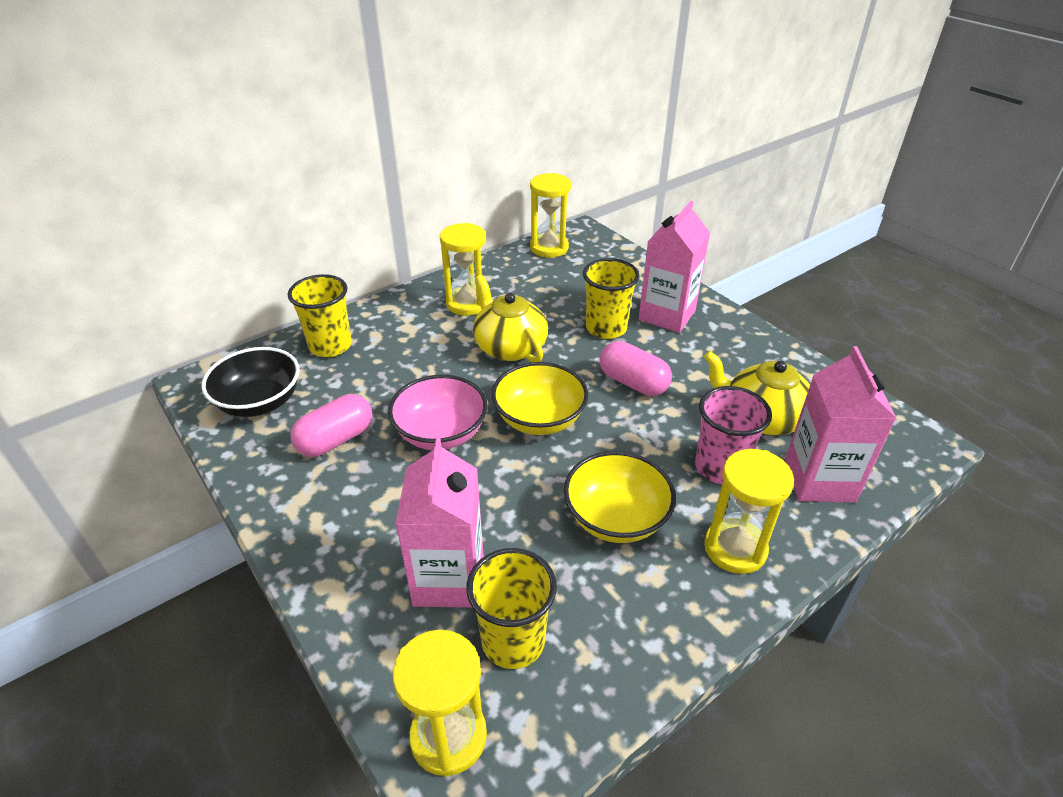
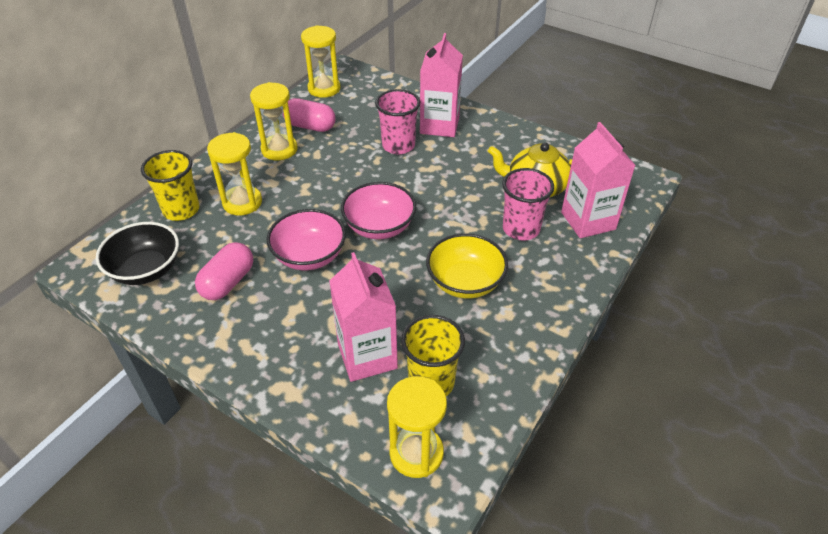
camera: 20 degrees left, 5 degrees up
yellow teapot [473,275,548,362] -> none
yellow bowl [492,362,588,435] -> pink bowl [341,182,416,239]
yellow cup [583,258,640,339] -> pink cup [375,89,420,154]
pink capsule [600,341,672,396] -> pink capsule moved to [283,98,336,132]
yellow hourglass [704,449,794,574] -> yellow hourglass moved to [207,132,262,215]

